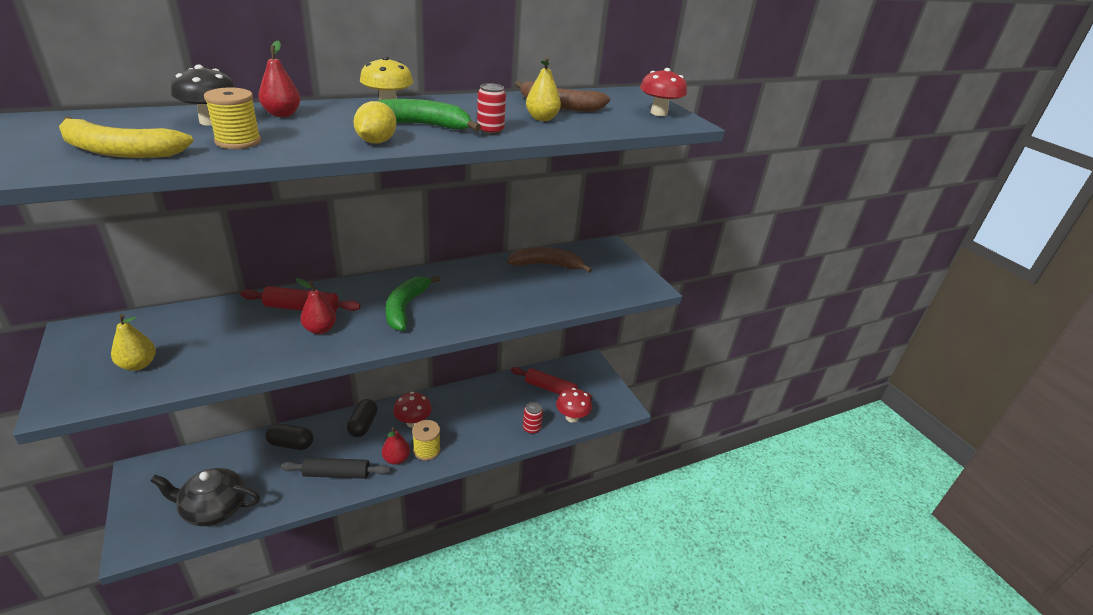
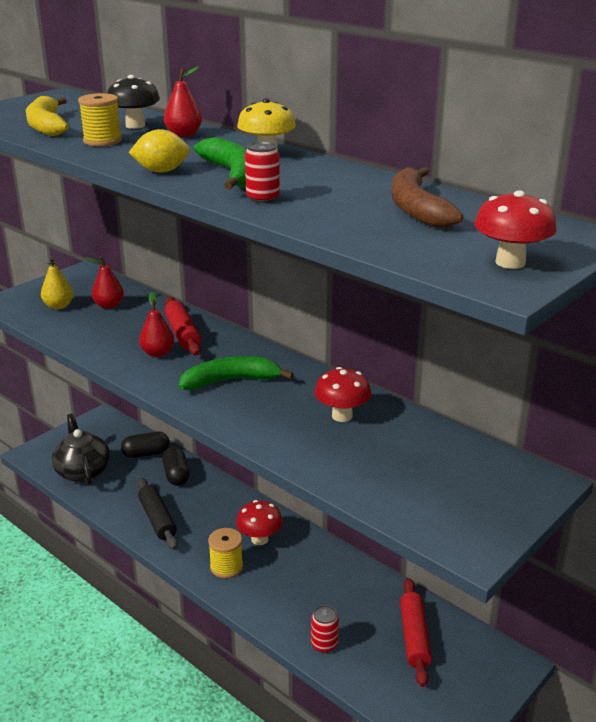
camera: 70 degrees right, 5 degrees down
black capsule [347,399,378,437] -> black capsule moved to [121,431,169,458]
red pear [382,427,410,465] -> red pear moved to [86,256,124,309]
brown banana [507,247,592,273] -> none
yellow pear [526,57,561,121] -> none
red mushroom [556,388,592,423] -> red mushroom moved to [314,367,372,422]

